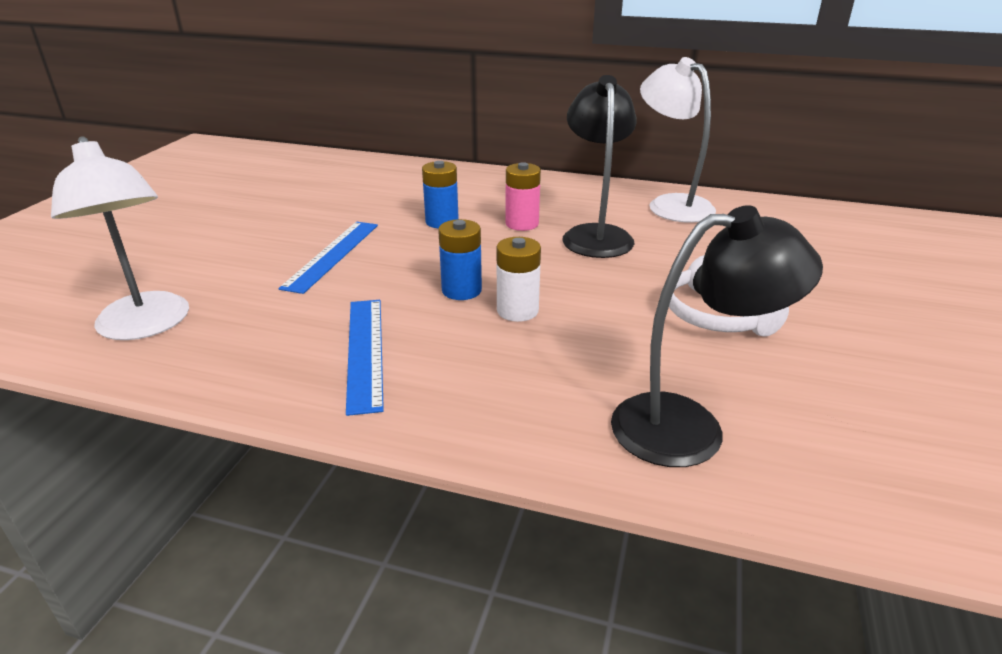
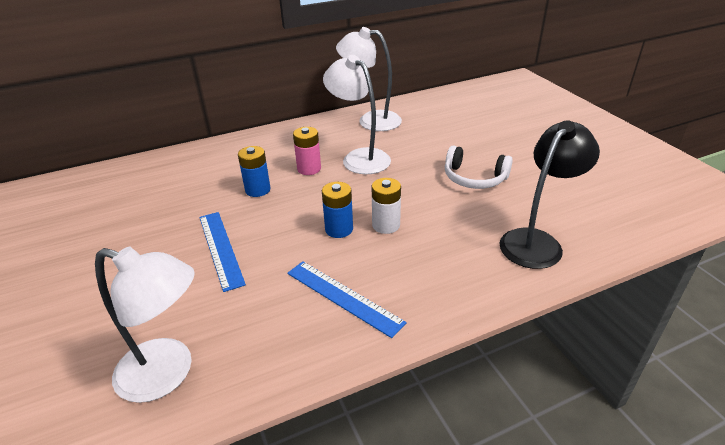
camera: 40 degrees left, 5 degrees up
black lamp [562,75,637,258] -> white lamp [323,55,391,174]

